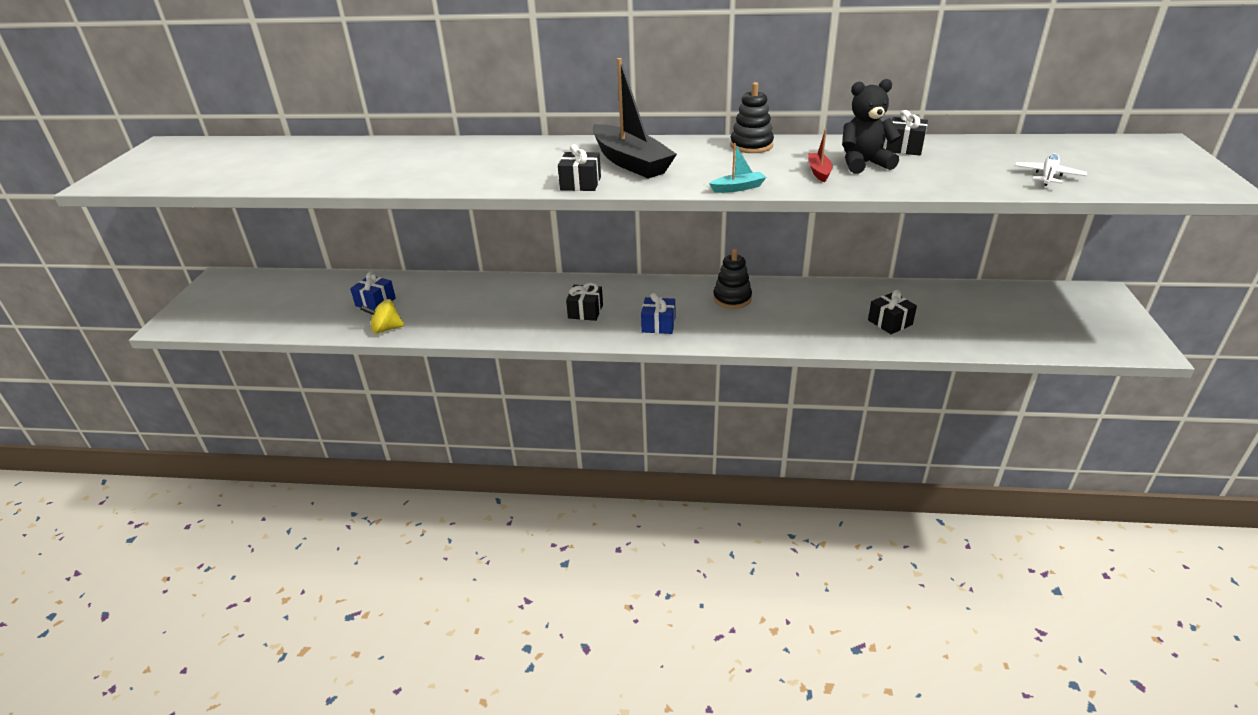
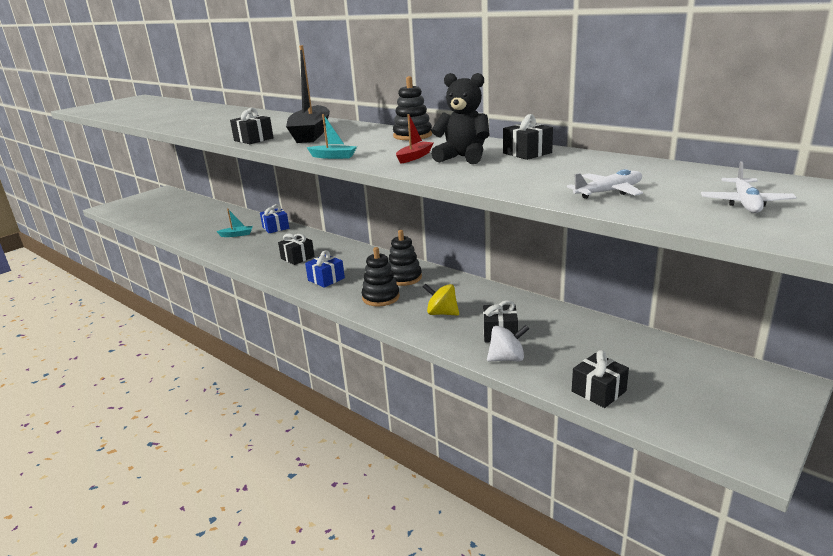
camera: 35 degrees right, 10 degrees down
blue gift [350,272,396,310] -> blue gift moved to [260,204,289,233]
yellow spinning top [360,299,405,334] -> yellow spinning top moved to [423,283,459,316]
none -> turquoise boat [216,208,253,237]
none -> black stacking toy [362,247,400,306]
none -> white spinning top [487,325,529,361]
none -> black gift [572,350,629,408]
none -> white plane [701,162,797,213]

